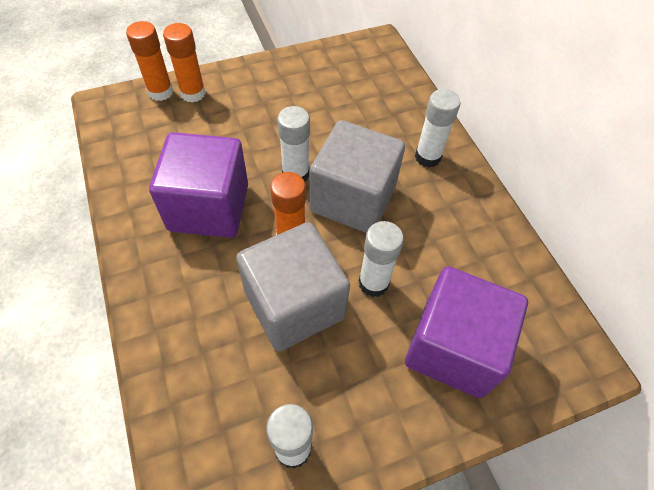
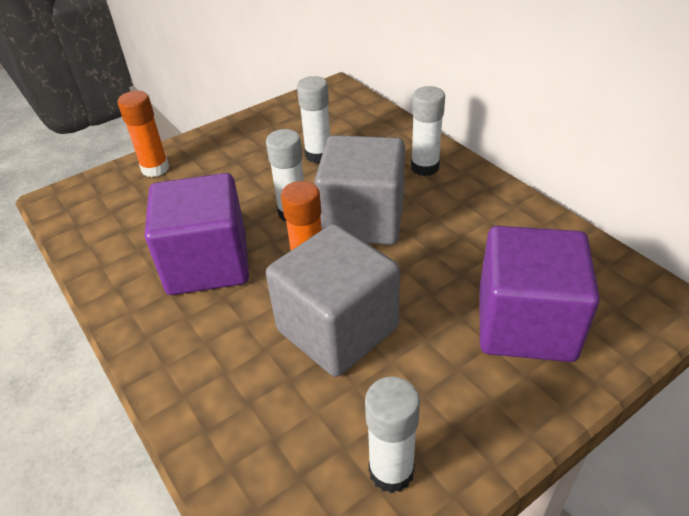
camera: 10 degrees left, 15 degrees down
orange glue stick [126,21,173,101] -> none
white glue stick [359,221,404,297] -> white glue stick moved to [297,76,330,163]

